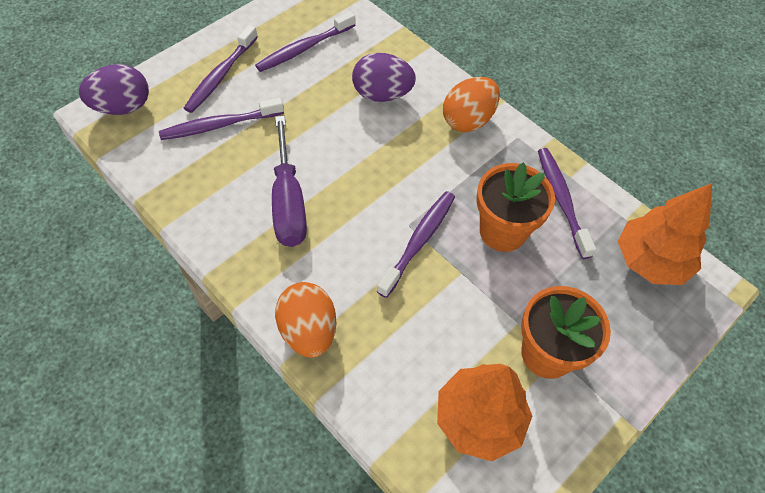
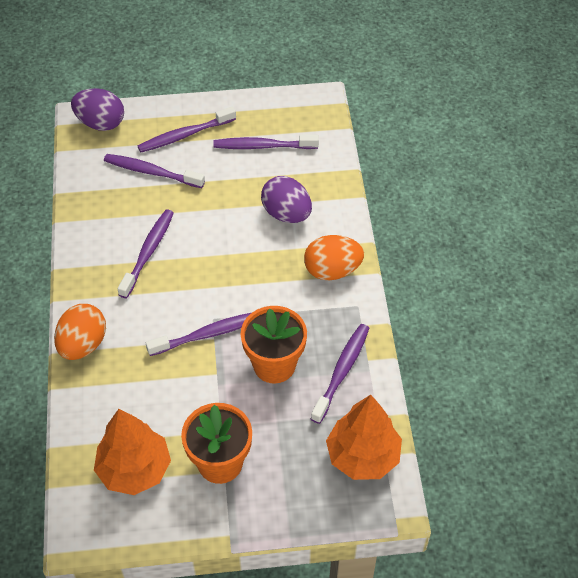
camera: 40 degrees right, 5 degrees down
purple screwdriver [272,116,307,247] -> purple toothbrush [118,209,174,298]

